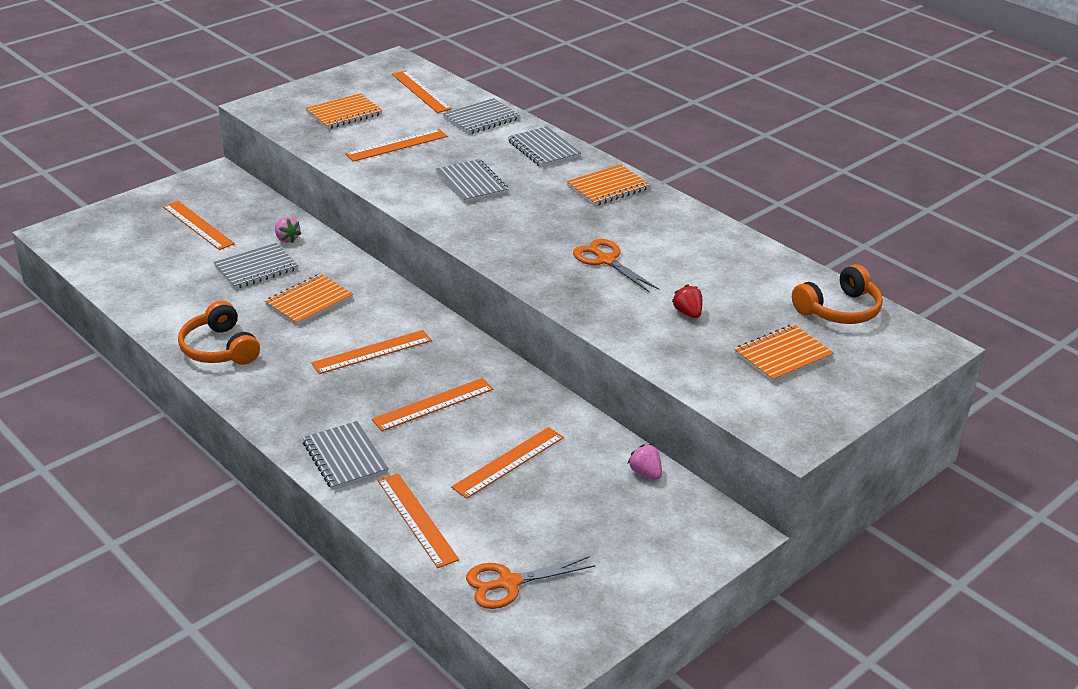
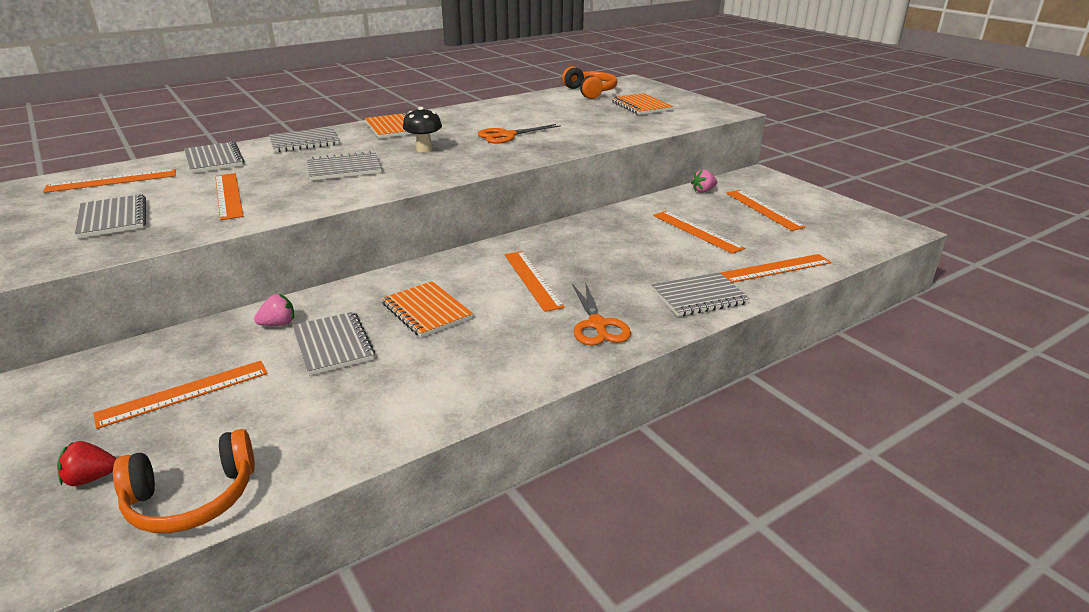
camera: 80 degrees left, 5 degrees down
orange headphones [178,301,260,365] -> orange headphones moved to [113,429,255,533]
orange notebook [306,93,382,129] -> grey notebook [75,194,146,239]
orange ruler [372,378,493,431] -> orange ruler moved to [726,190,806,231]
orange scissors [466,556,596,609] -> orange scissors moved to [573,282,631,345]
red strawberry [672,285,702,318] -> red strawberry moved to [57,441,117,486]
none -> black mushroom [403,107,442,152]

